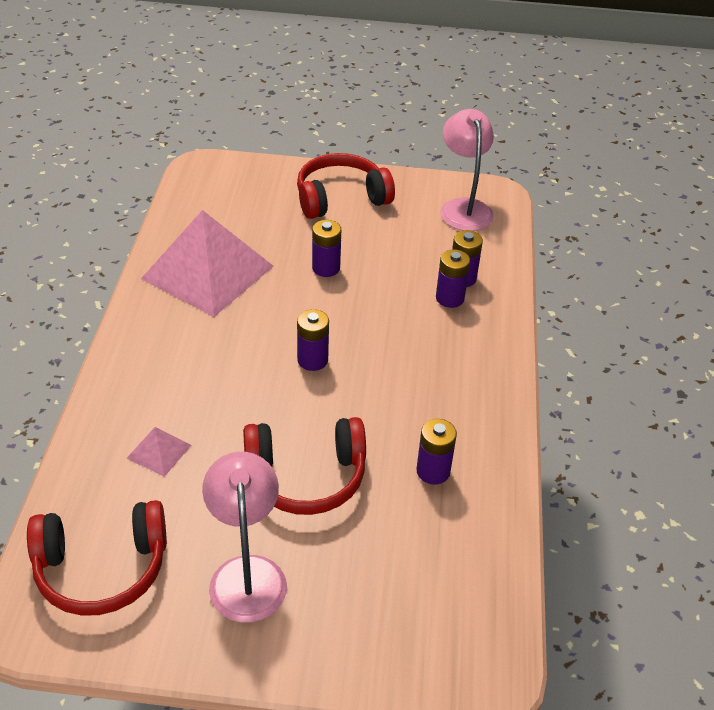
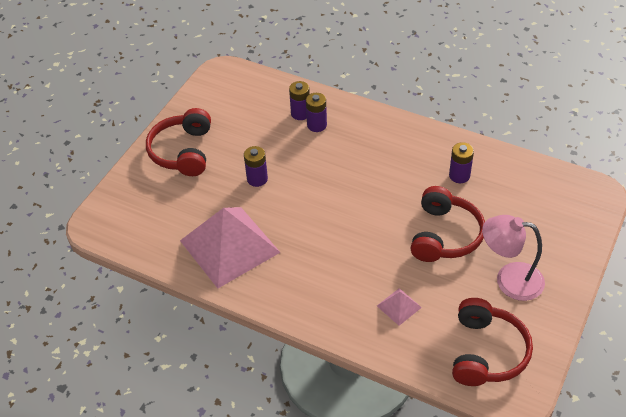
camera: 65 degrees left, 5 degrees up
purple battery [297,309,329,371] -> none
pink lamp [440,109,494,231] -> none

